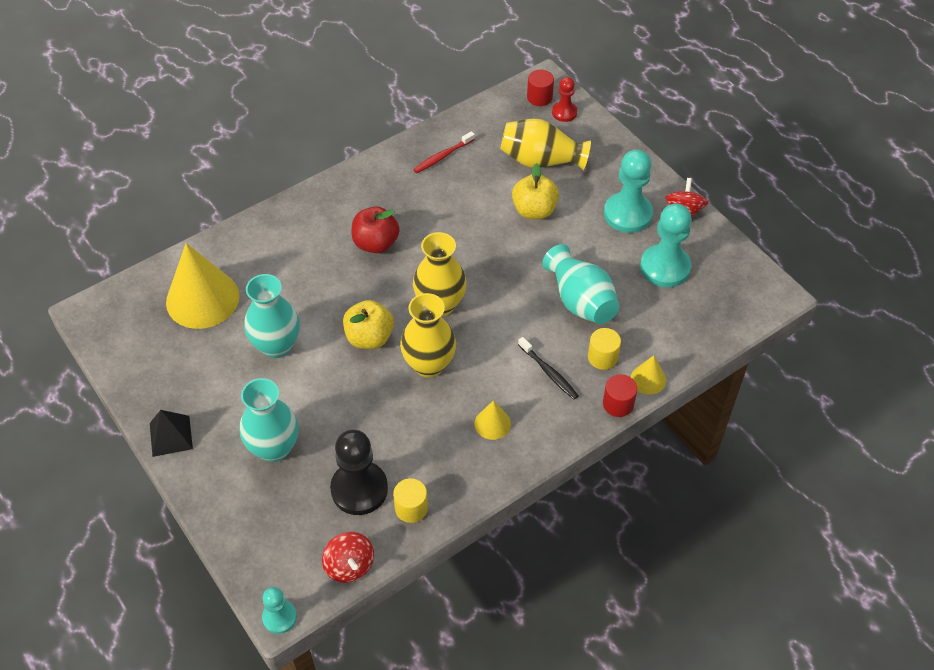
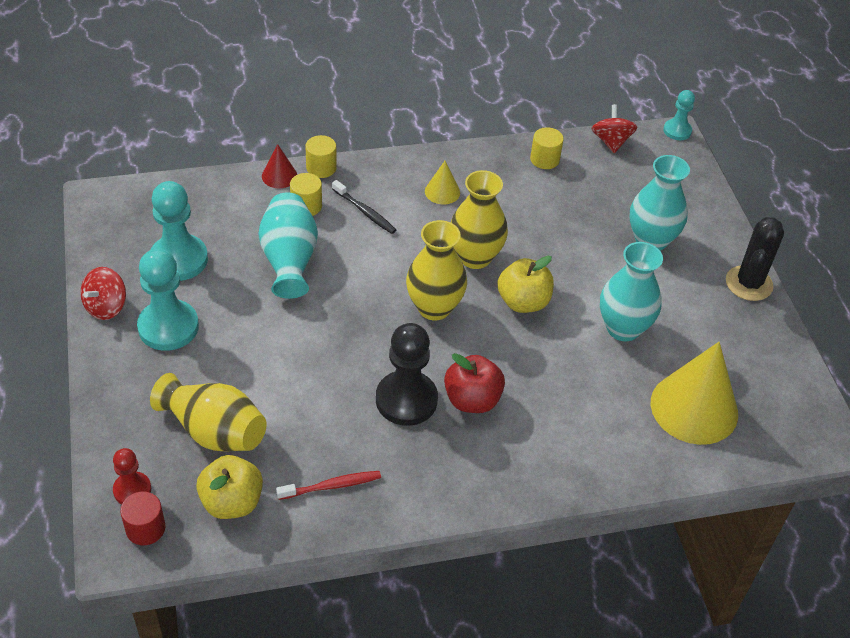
camera: 160 degrees left, 5 degrees down
black pyramid [150,410,193,457] -> black cactus [726,217,784,301]
black pawn [330,429,388,515] -> black pawn moved to [376,323,438,426]
yellow apple [512,163,559,219] -> yellow apple moved to [196,455,263,519]
black toothbrush [518,337,579,400] -> black toothbrush turned 150 degrees clockwise [332,180,396,234]
red cylinder [603,374,637,417] -> yellow cylinder [305,135,337,178]
yellow cone [631,355,666,395] -> red cone [262,144,297,188]

